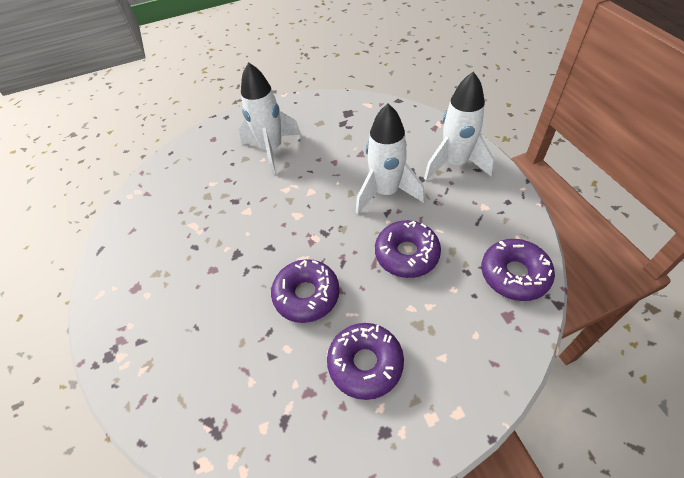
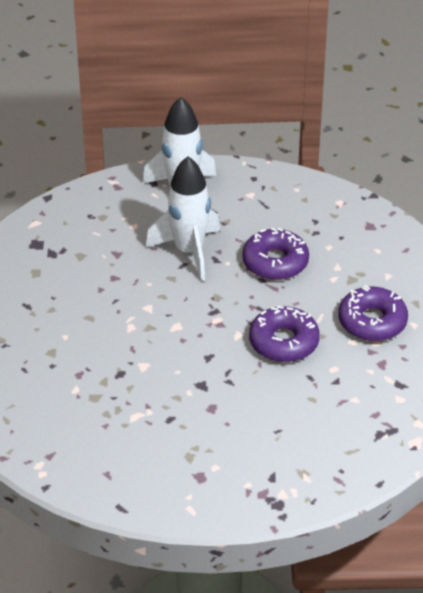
camera: 75 degrees left, 10 degrees down
white rocket [239,62,301,175] -> none
purple donut [481,239,555,301] -> none

